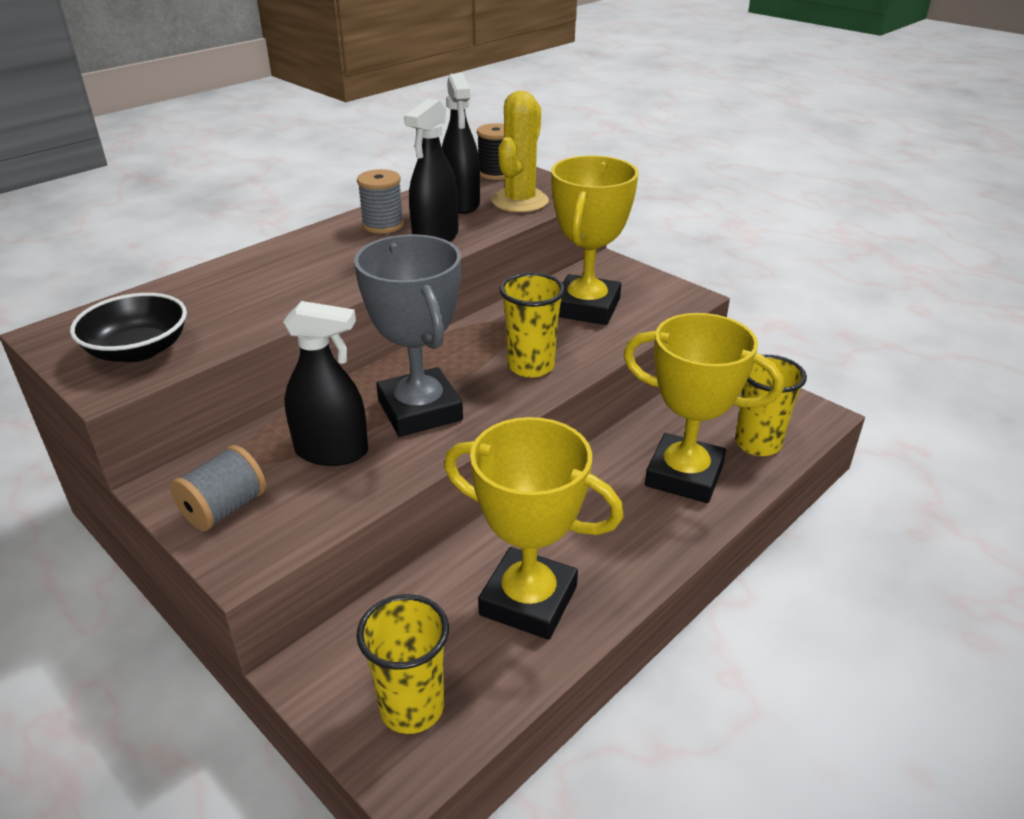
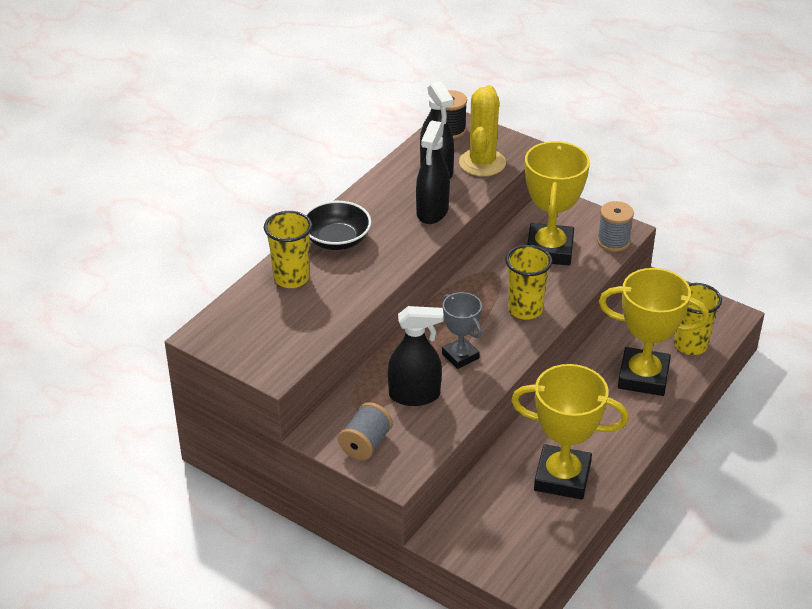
camera: 10 degrees left, 5 degrees up
black bowl [70,293,187,362] -> black bowl moved to [305,201,371,250]
grey trophy [354,234,463,437] -> grey trophy [442,292,482,369], size x0.57
yellow cup [356,594,449,734] -> yellow cup moved to [264,211,312,288]
grey spool [357,169,404,234] -> grey spool moved to [597,201,634,252]

